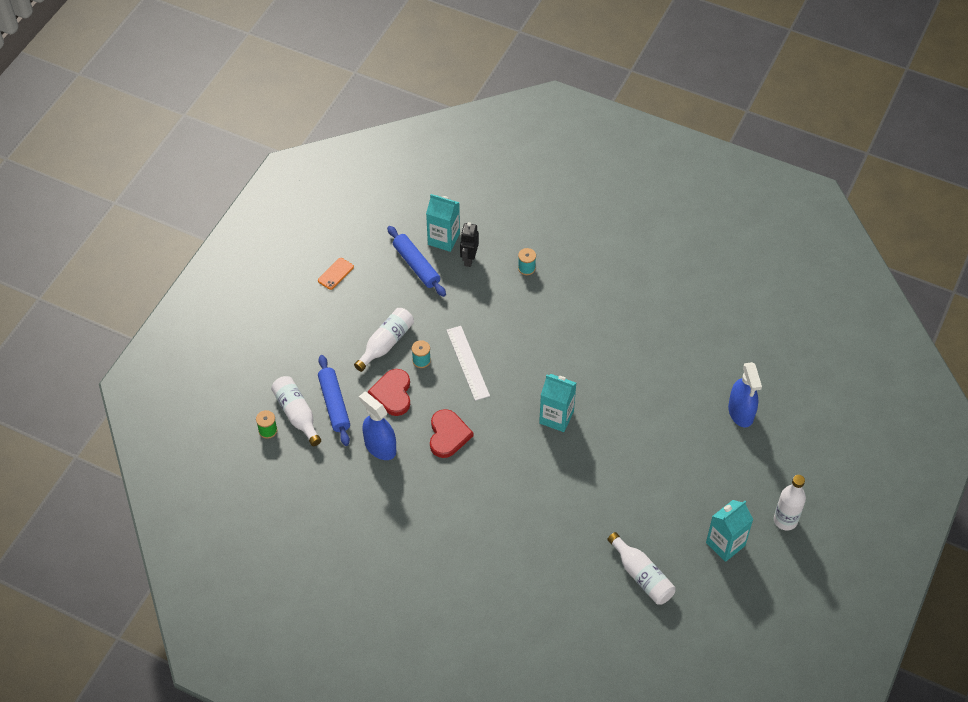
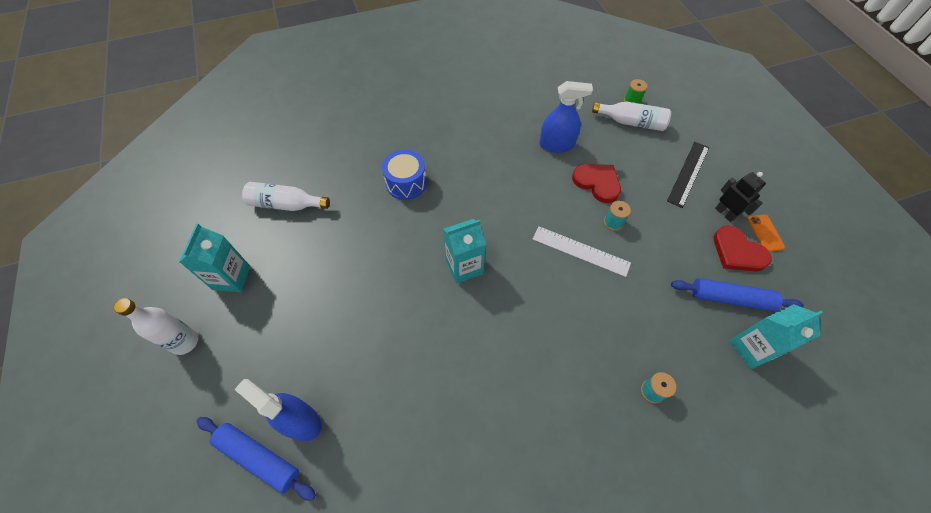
camera: 135 degrees right, 5 degrees up
blue rolling pin [318,355,350,446] -> blue rolling pin moved to [197,417,316,501]
white bottle [354,308,414,372] -> none
red heart [430,409,474,458] -> red heart moved to [713,226,772,271]
black robot [460,222,479,267] -> black robot moved to [715,172,766,222]
none -> blue drum [382,150,427,200]
none -> black ruler [667,142,709,208]

